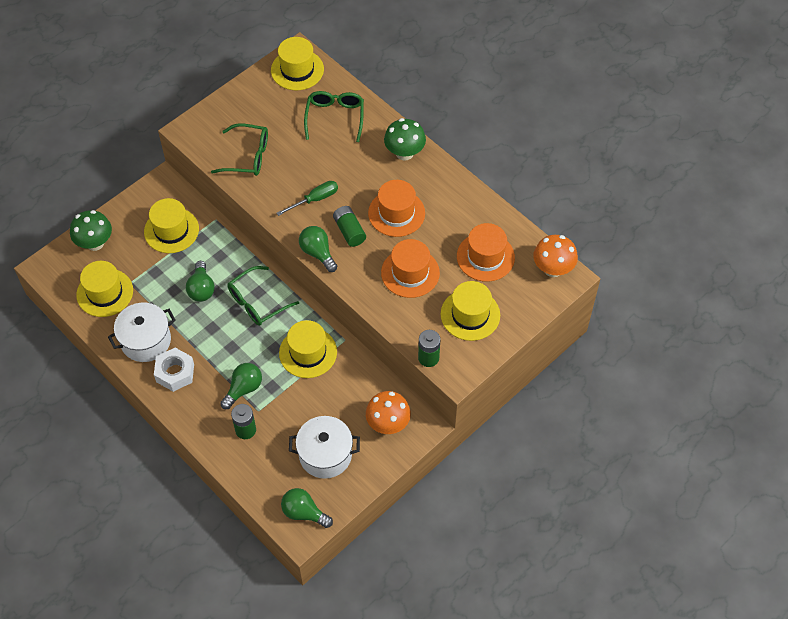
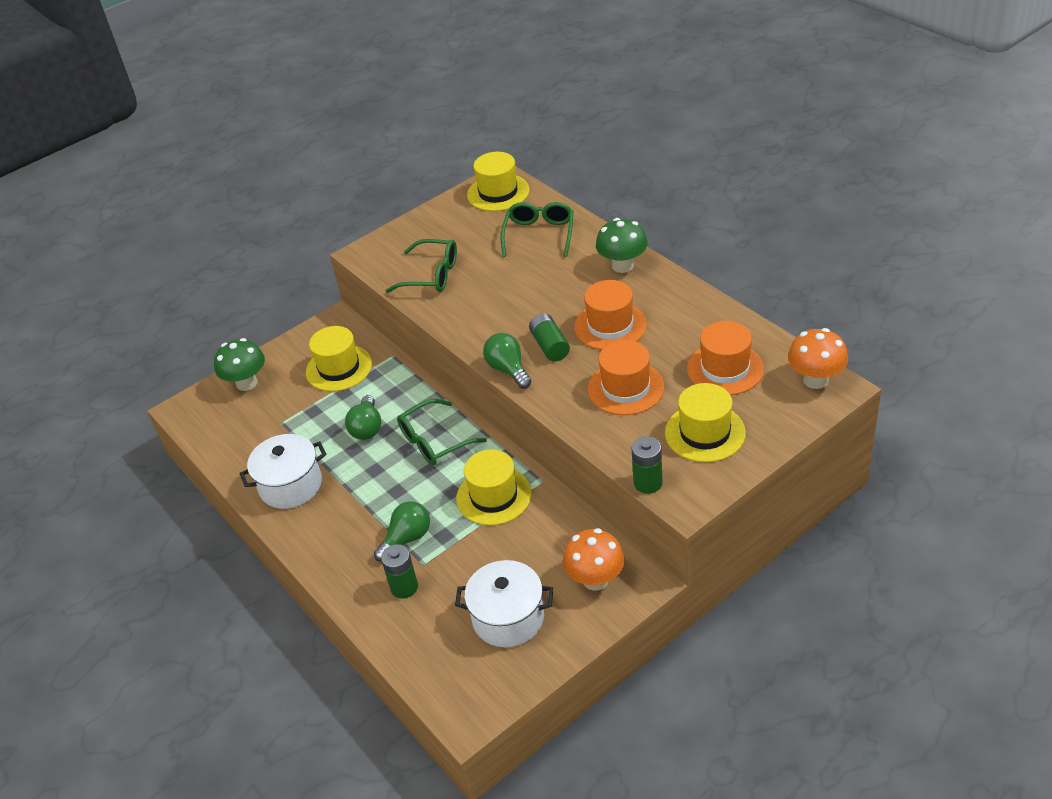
camera: 10 degrees right, 15 degrees down
yellow hat [76,261,133,317] -> none
white nut [154,348,194,392] -> none
green screwdriver [277,181,338,216] -> none
green light bulb [281,488,333,528] -> none

